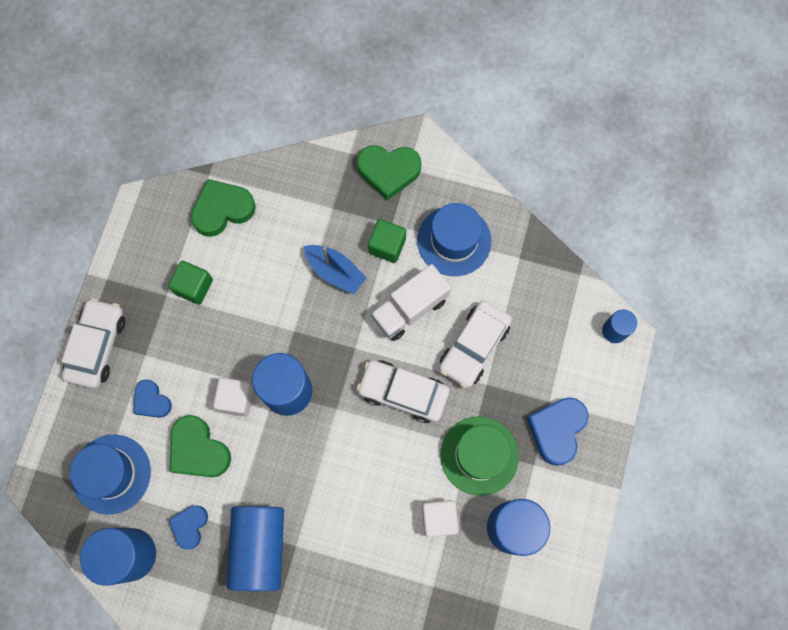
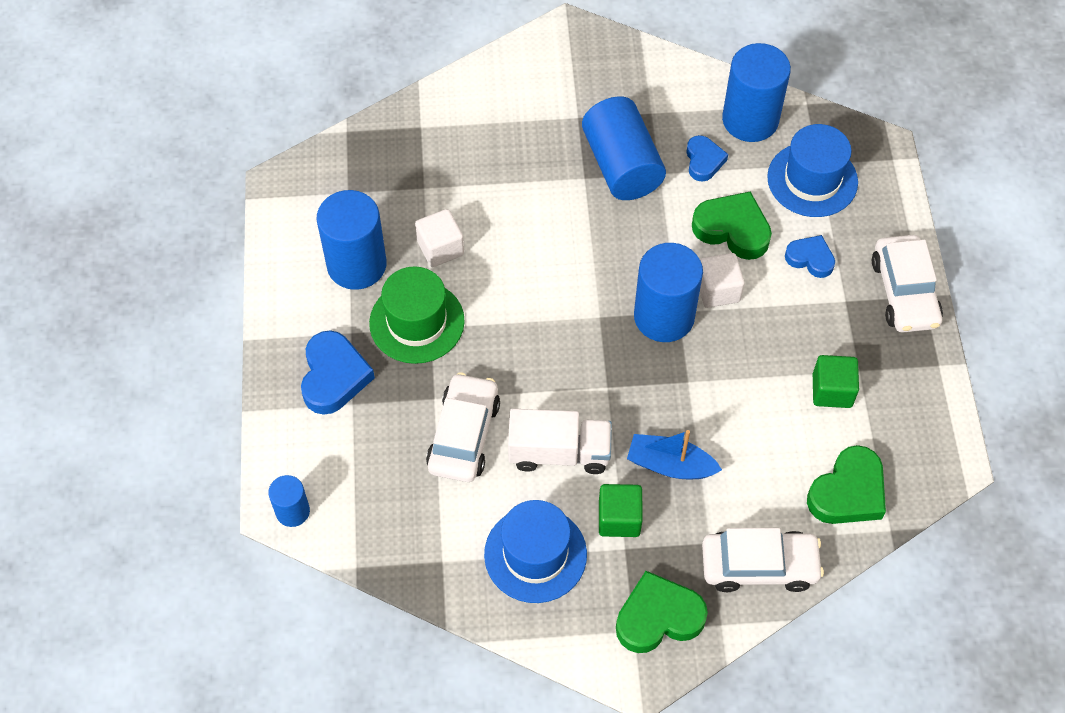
camera: 160 degrees right, 15 degrees down
white car [357,360,450,423] -> white car moved to [702,528,824,592]
white truck [371,264,451,341] -> white truck turned 60 degrees clockwise [508,409,612,474]

